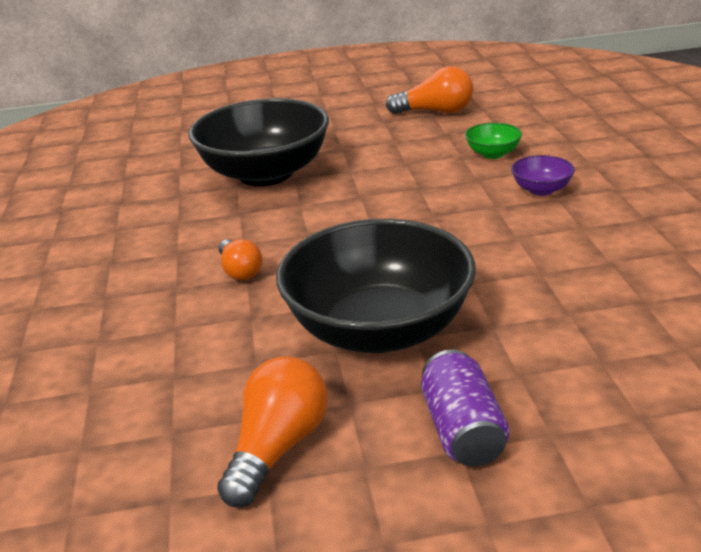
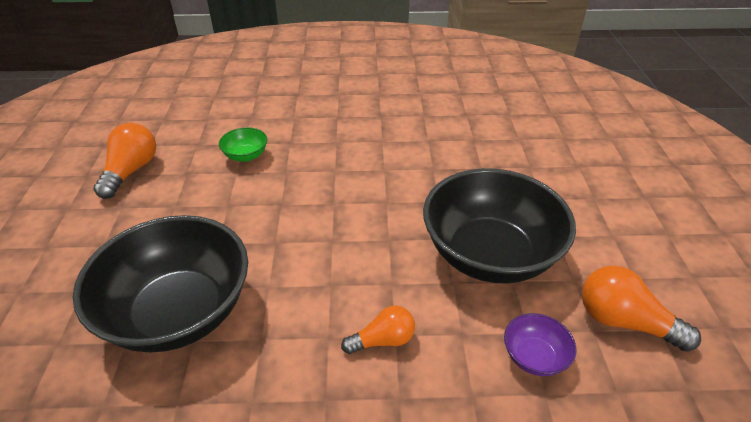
camera: 85 degrees left, 10 degrees up
purple can [421,350,509,466] -> none
purple bowl [511,155,575,196] -> purple bowl moved to [504,313,577,376]

